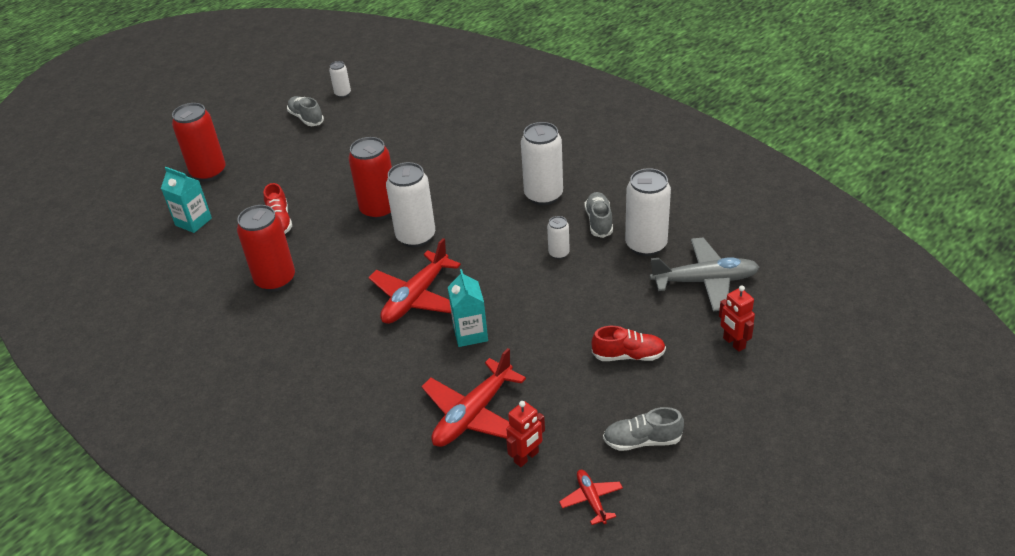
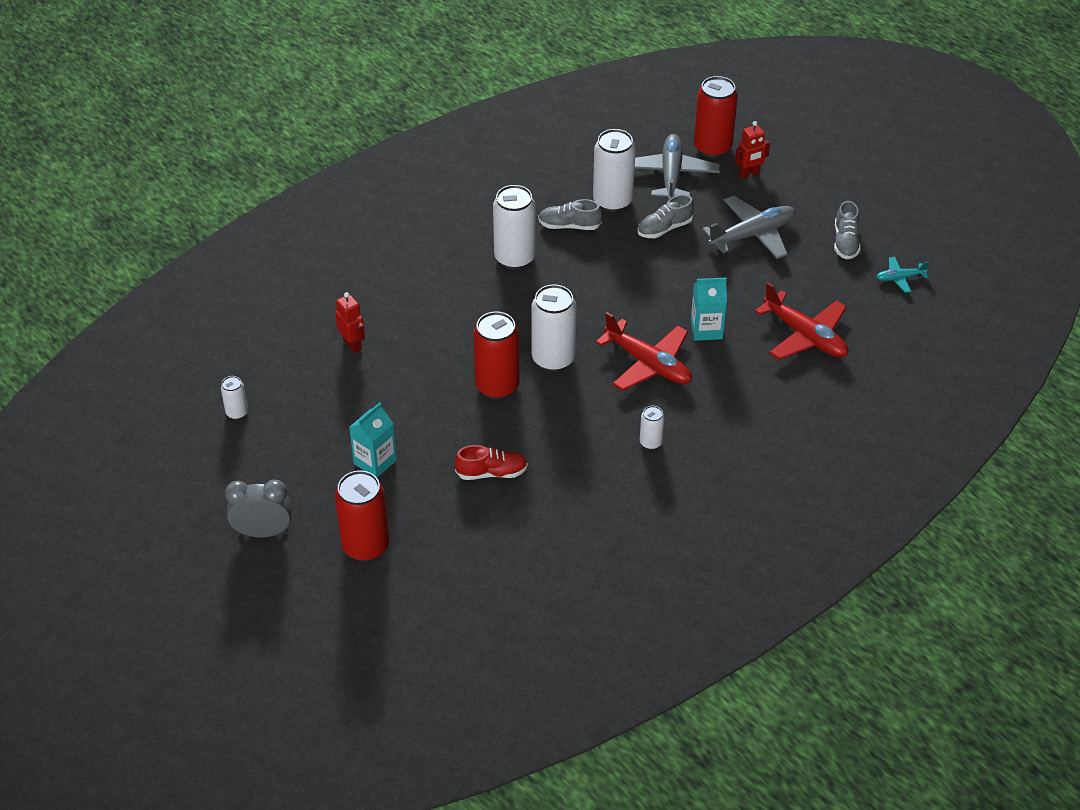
camera: 85 degrees left, 5 degrees up
turquoise carton [161,167,212,233] -> turquoise carton moved to [349,402,397,477]
red can [237,205,295,292] -> red can moved to [694,76,738,158]
grey shoe [287,96,324,126] -> grey shoe moved to [638,194,694,238]
red robot [506,401,545,467] -> red robot moved to [335,292,365,353]
white can [547,216,570,259] -> white can moved to [640,406,664,450]
red plane [559,470,623,525] -> turquoise plane [877,257,929,293]
red shoe [591,326,666,361] -> grey plane [702,196,795,259]
none -> grey clock [225,480,292,538]

